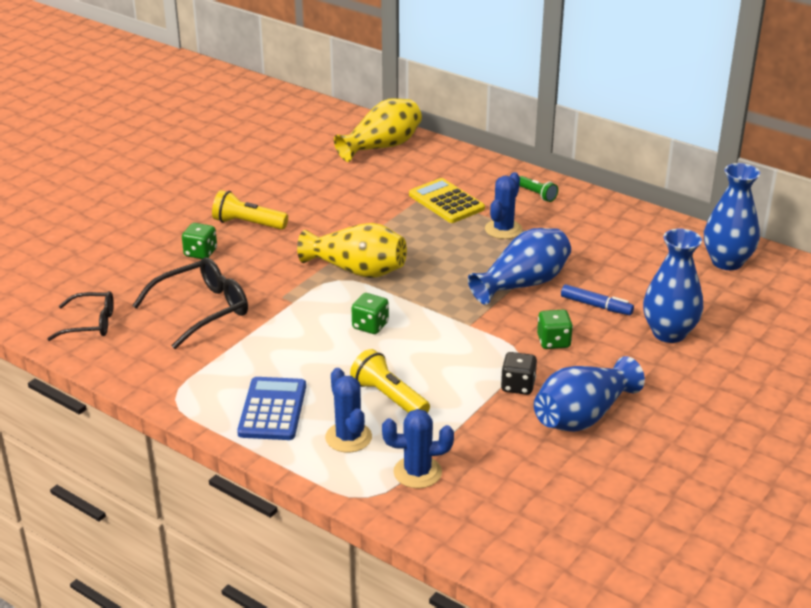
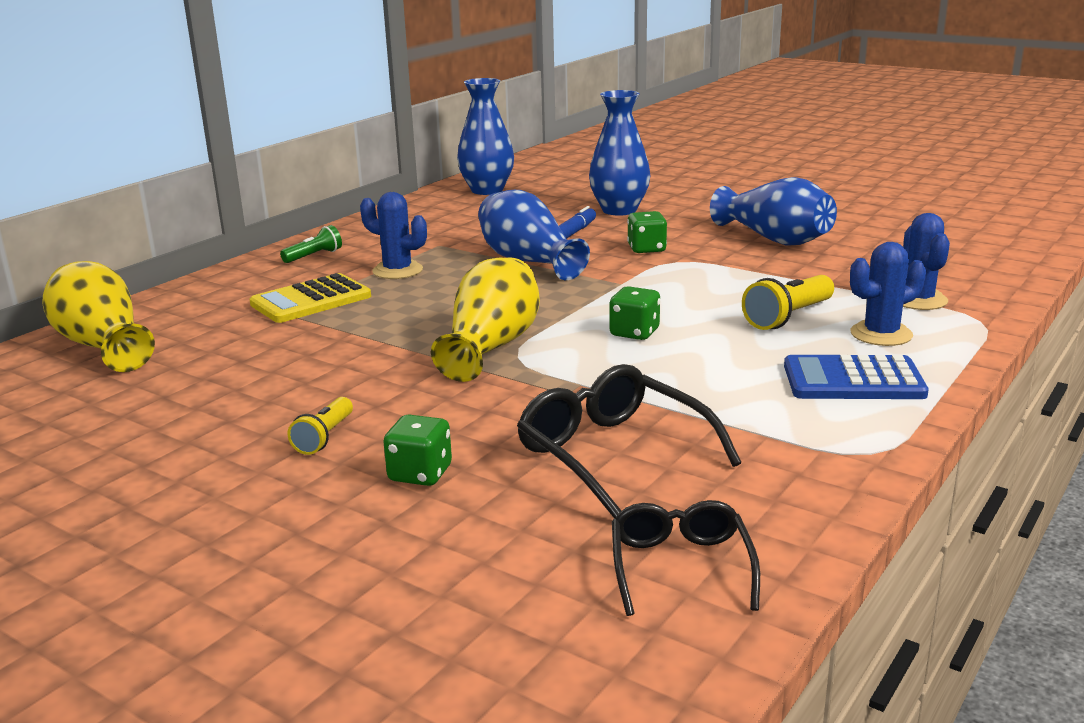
camera: 90 degrees left, 10 degrees down
yellow flashlight [212,190,288,230] -> yellow flashlight [288,397,353,455], size x0.64
black dice [501,352,537,395] -> none

